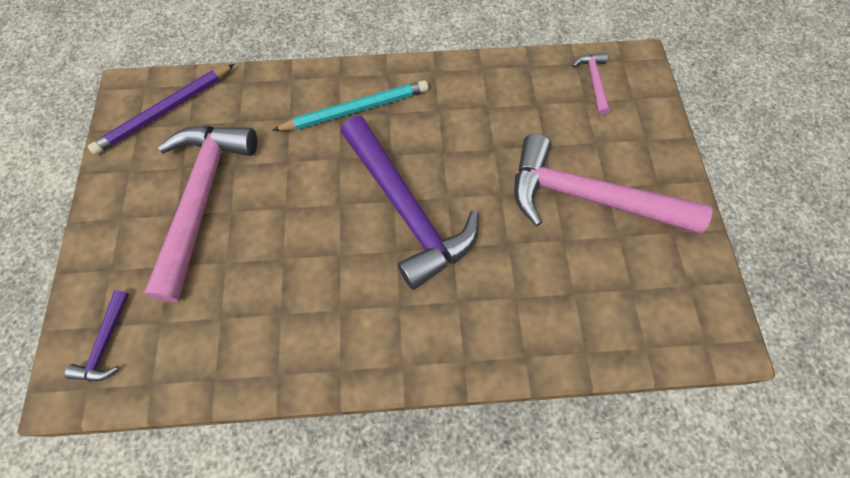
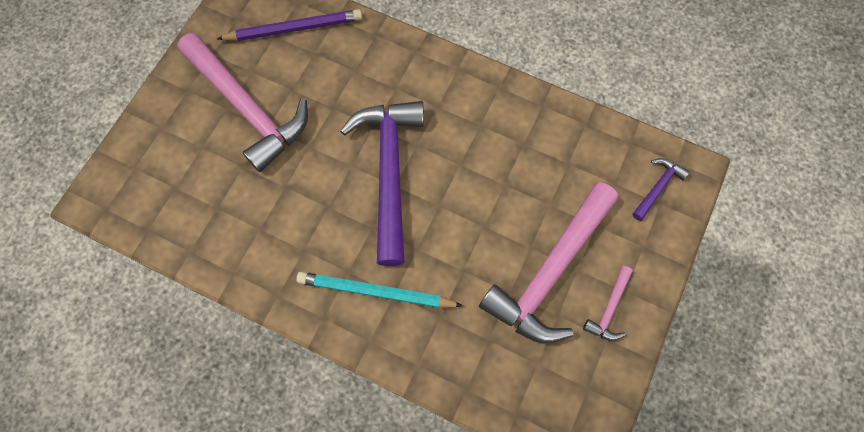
camera: 150 degrees left, 5 degrees up
purple pencil [88,64,234,155] -> purple pencil moved to [217,9,362,41]
pink hammer [572,52,610,115] -> pink hammer moved to [583,266,633,341]

